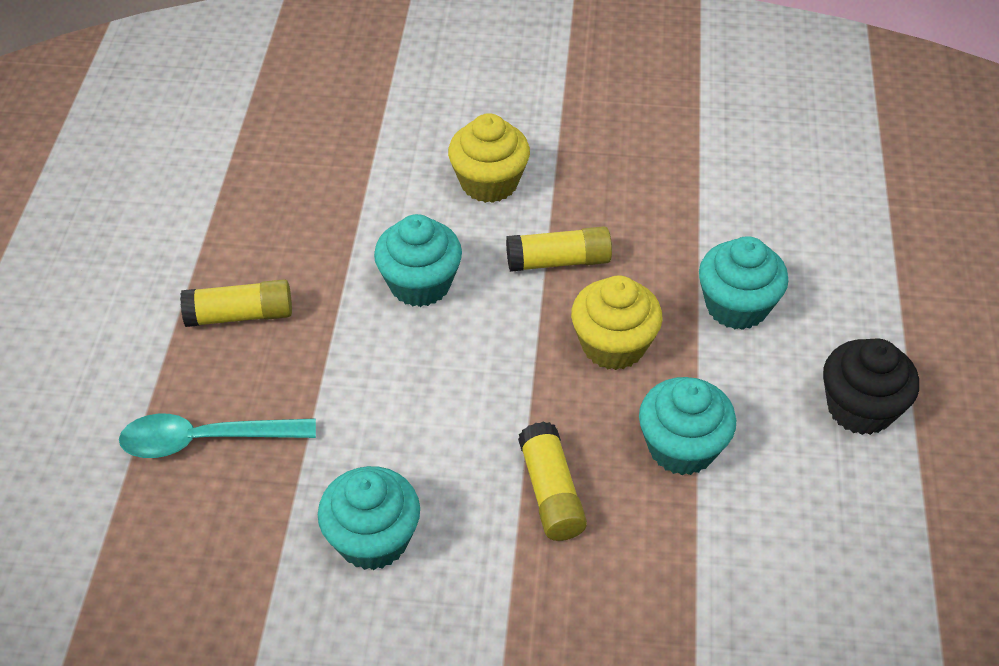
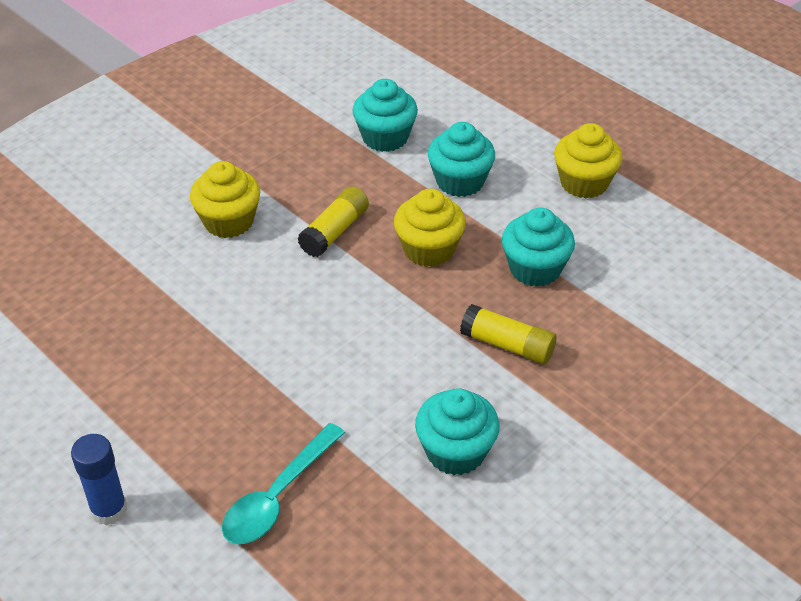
camera: 50 degrees left, 5 degrees down
yellow glue stick [180,279,292,327] -> none
turquoise cupcake [374,214,462,307] -> turquoise cupcake moved to [352,79,418,152]
black cupcake [823,339,919,435] -> yellow cupcake [554,123,622,198]
none -> blue glue stick [71,434,127,526]

